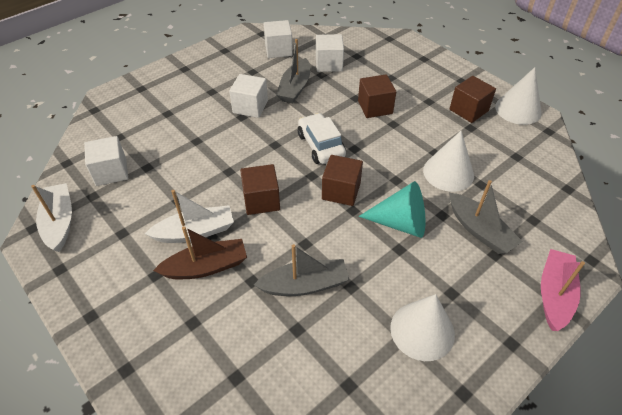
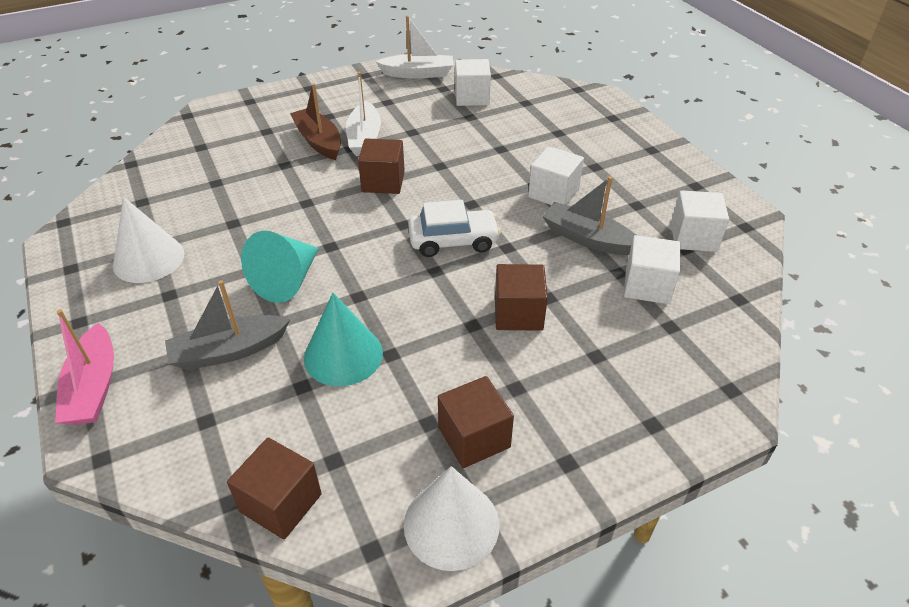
camera: 105 degrees right, 5 degrees down
brown boat [153,226,247,279] -> brown boat turned 150 degrees clockwise [290,83,341,160]
grey boat [254,244,349,296] -> none
brown cube [322,155,363,206] -> brown cube moved to [227,437,322,539]
white cone [423,131,474,192] -> turquoise cone [304,293,383,386]
pink boat [541,249,585,331] -> pink boat turned 45 degrees clockwise [55,309,114,425]

